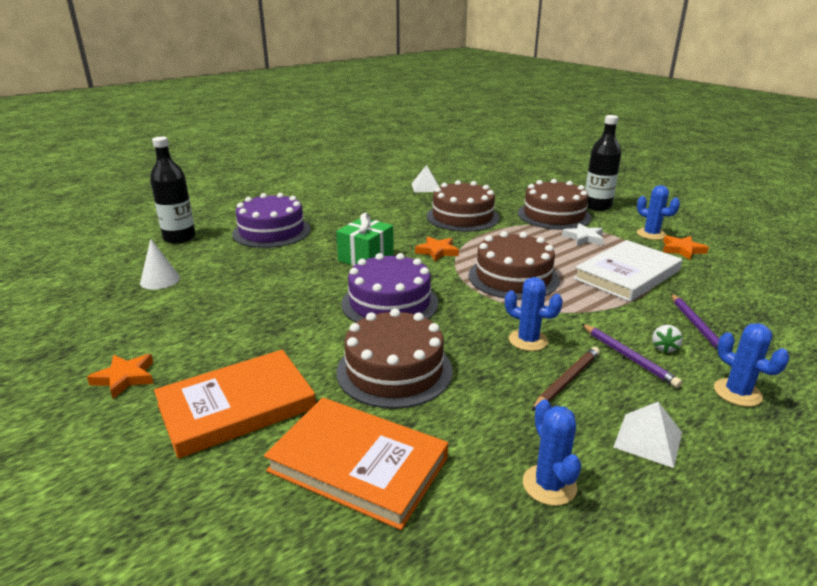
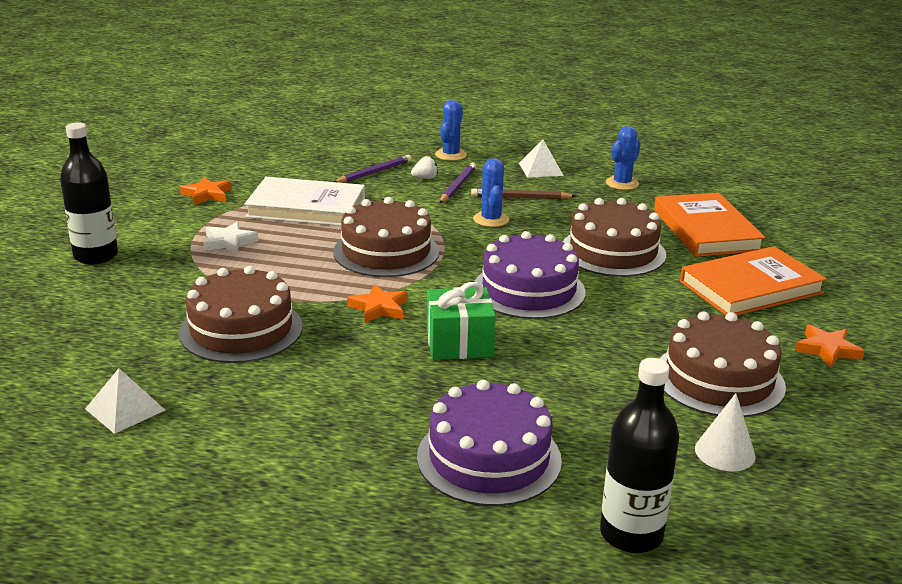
camera: 130 degrees left, 0 degrees up
orange book [154,350,316,459] -> orange book turned 45 degrees counterclockwise [680,246,827,315]
brown cake [518,179,592,230] -> brown cake moved to [659,311,786,417]
blue cactus [637,185,680,240] -> none

